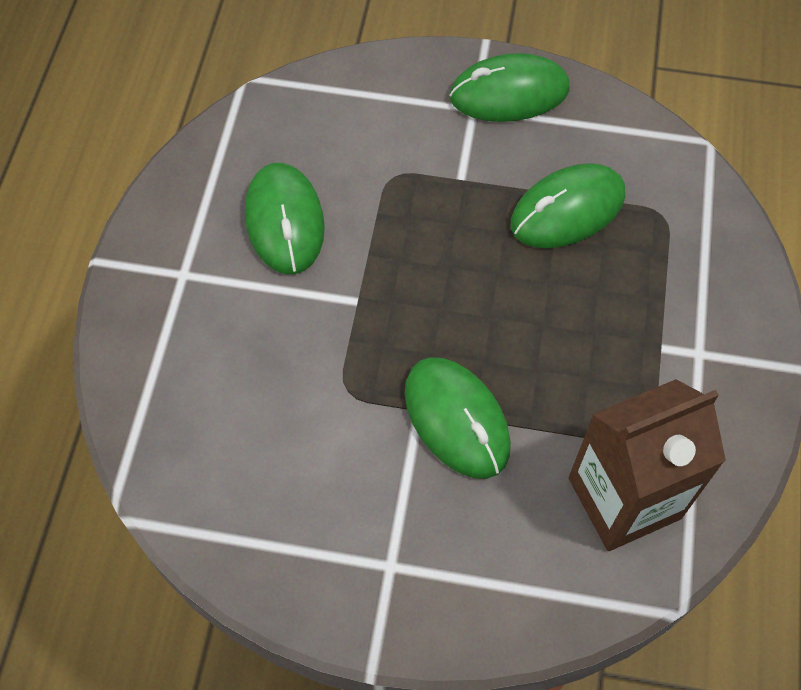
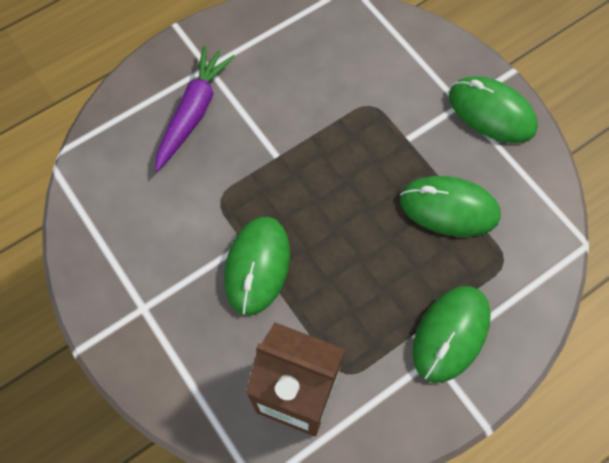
camera: 45 degrees right, 5 degrees up
green mouse [245,163,325,274] -> green mouse moved to [412,286,491,383]
none -> purple carrot [155,46,235,171]

